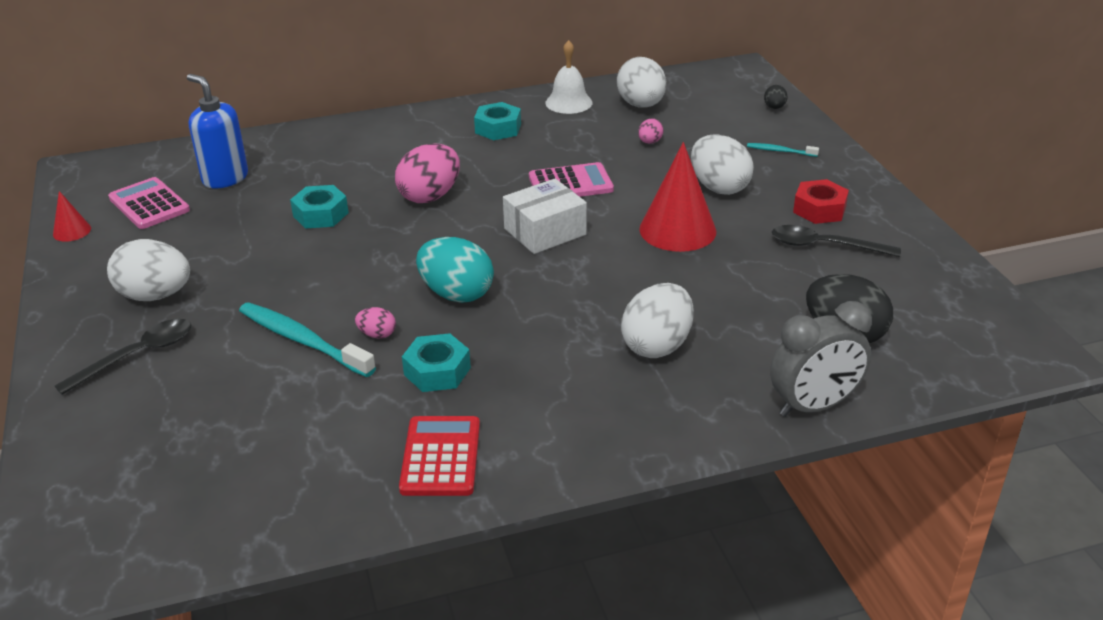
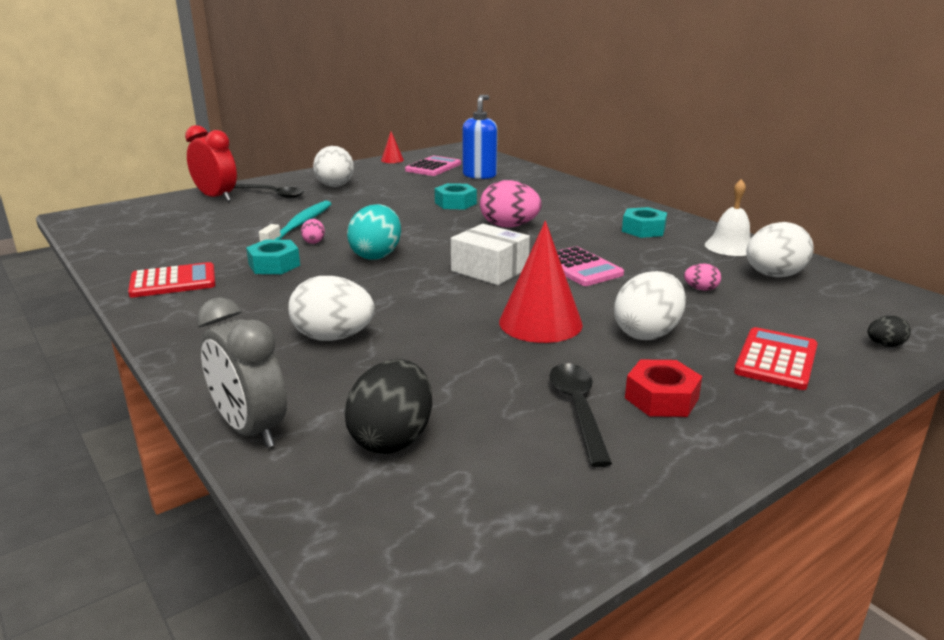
camera: 70 degrees right, 10 degrees down
turquoise toothbrush [747,143,819,157] -> red calculator [734,327,818,390]
none -> red clock [185,125,237,202]

